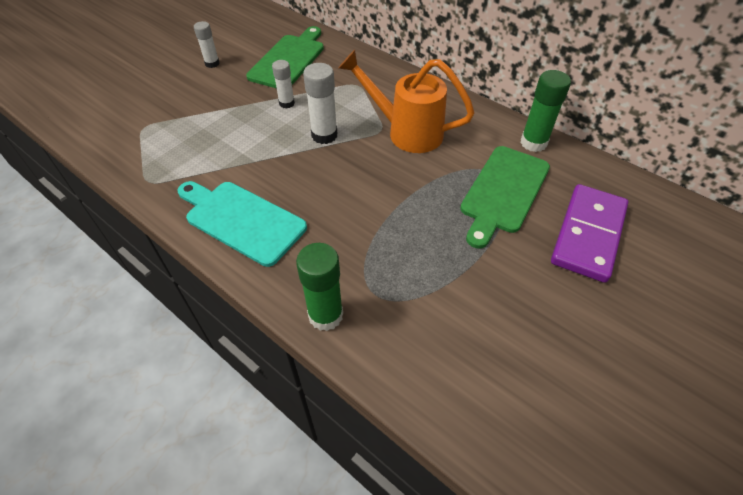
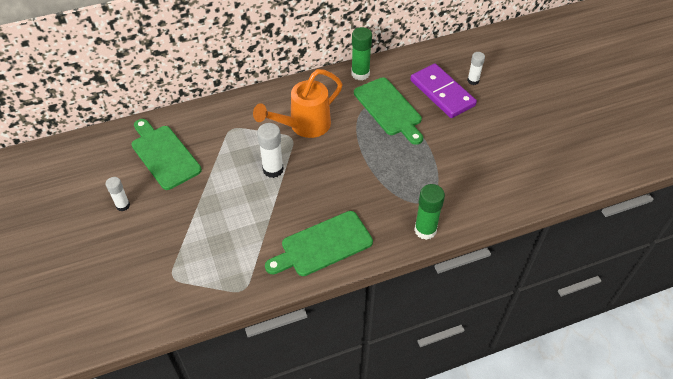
camera: 60 degrees left, 0 degrees up
turquoise cutting board [177,181,307,267] -> green cutting board [265,211,373,276]
white glue stick [272,60,295,109] -> white glue stick moved to [467,52,485,85]

